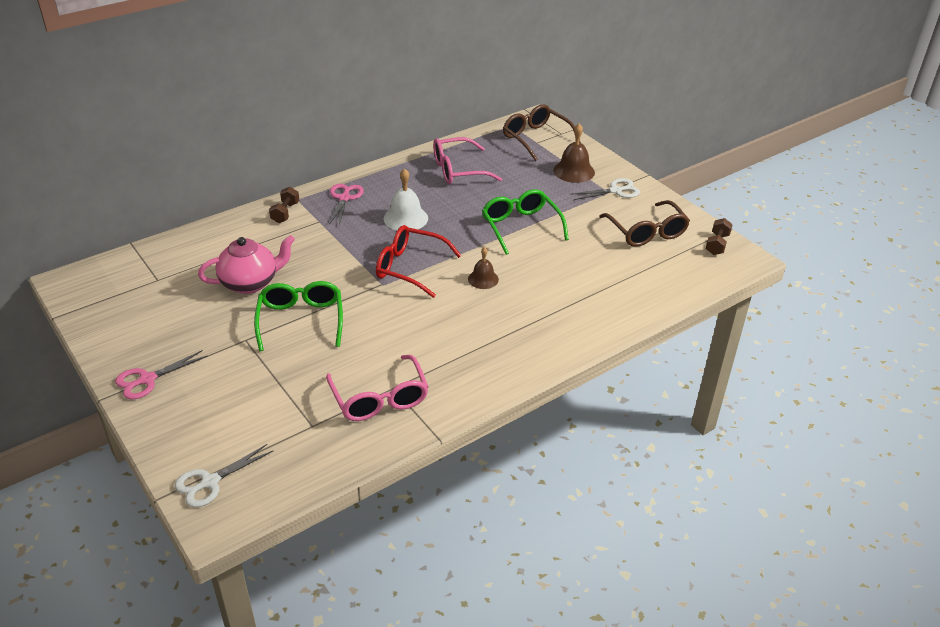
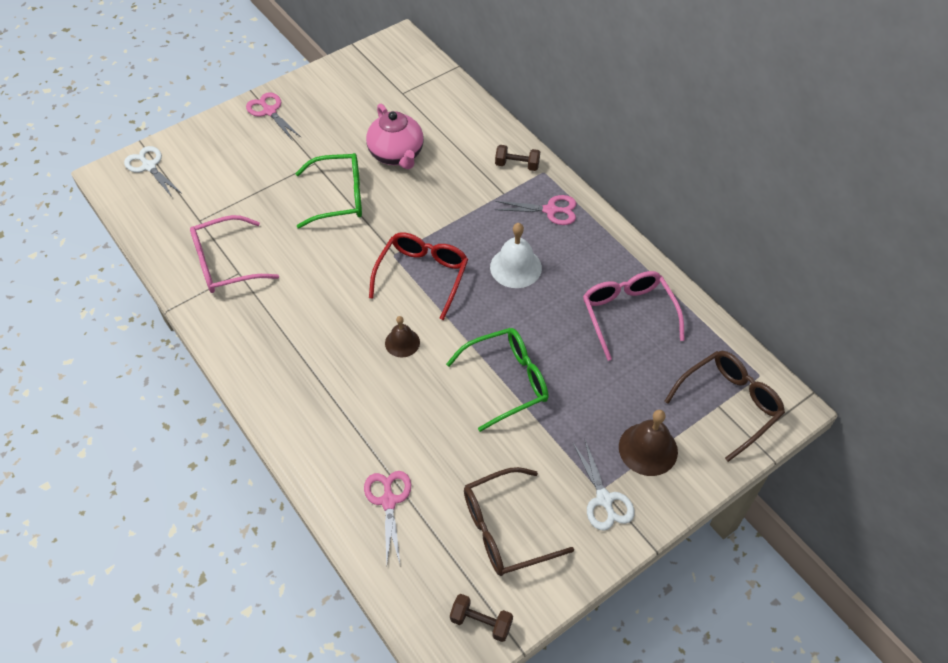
camera: 90 degrees right, 15 degrees up
none -> pink scissors [364,471,411,563]

